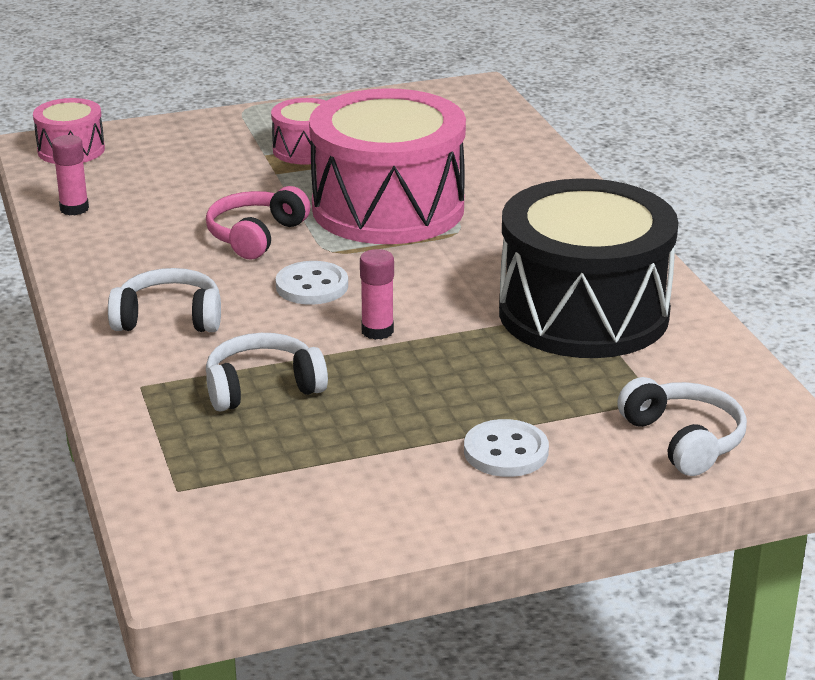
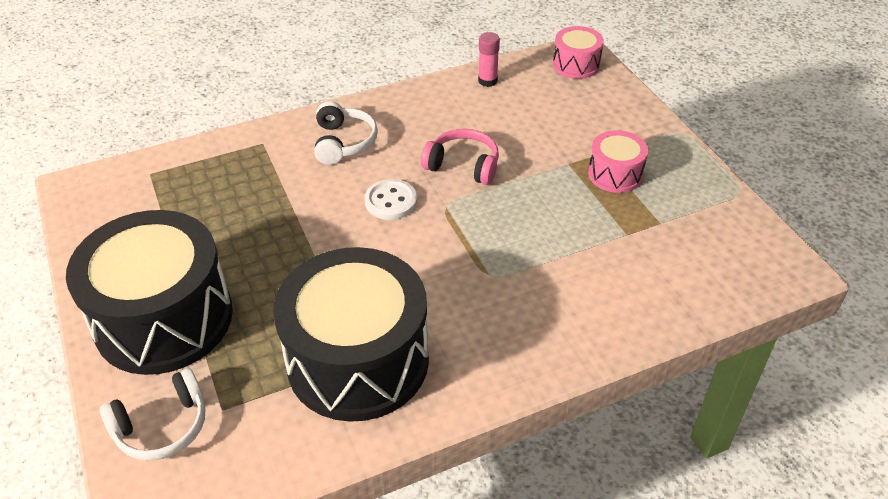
camera: 85 degrees right, 15 degrees up
white headphones [206,333,328,411] -> none
pink drum [309,88,466,244] -> none
pink glue stick [360,249,394,340] -> none
white button [464,419,549,477] -> black drum [66,210,233,375]

